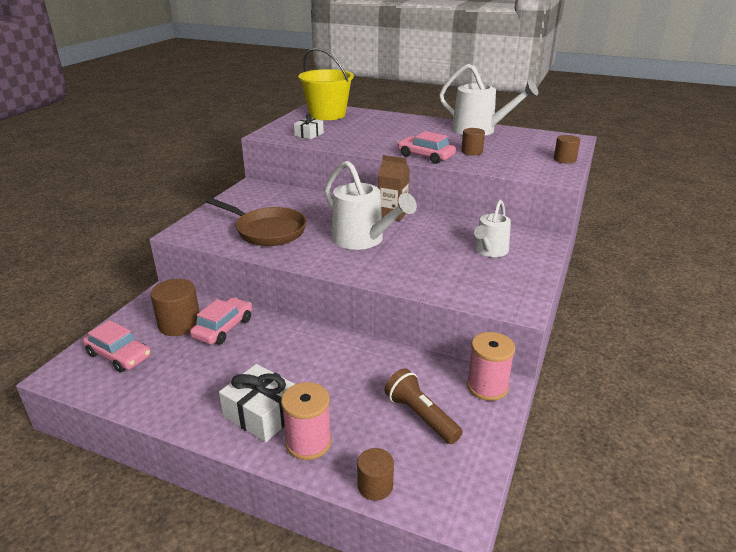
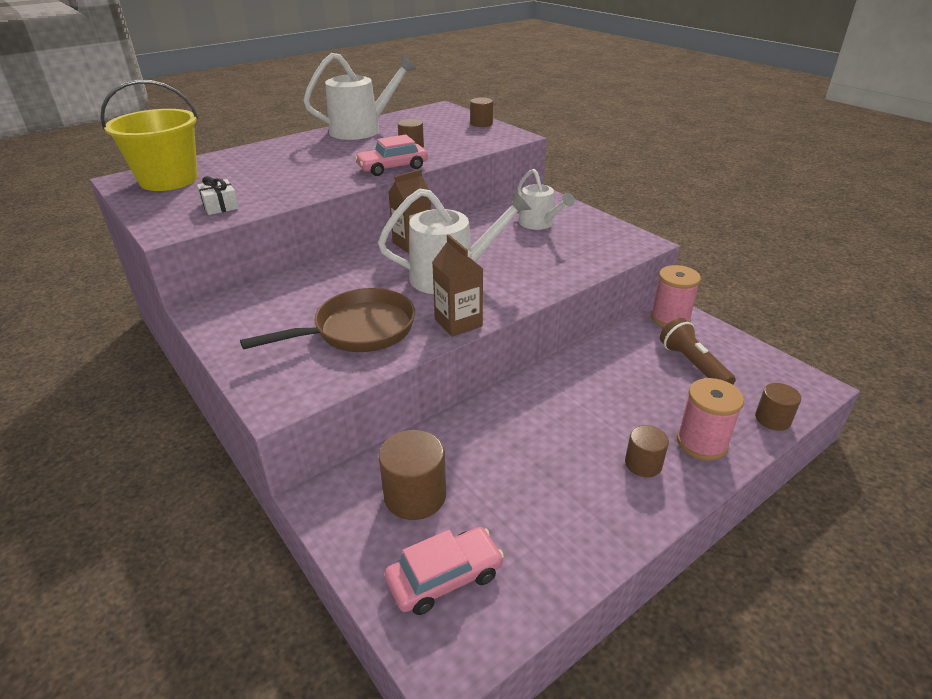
camera: 60 degrees left, 5 degrees up
pink car [190,297,252,345] -> none
white gift [219,364,295,442] -> brown cylinder [625,425,669,477]
brown flashlight [385,368,462,444] -> brown flashlight turned 75 degrees clockwise [660,318,736,385]
none -> brown carton [432,235,483,337]

